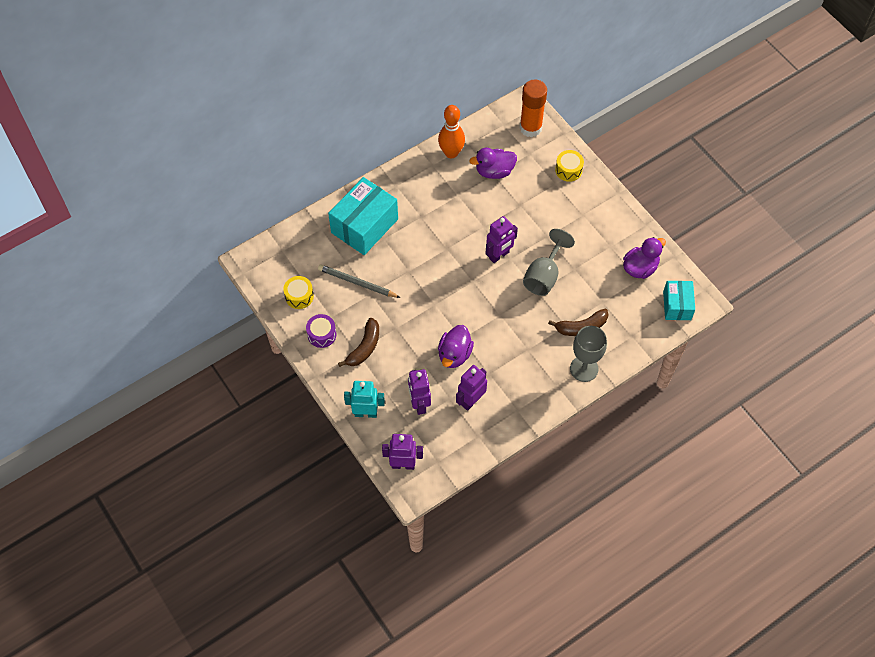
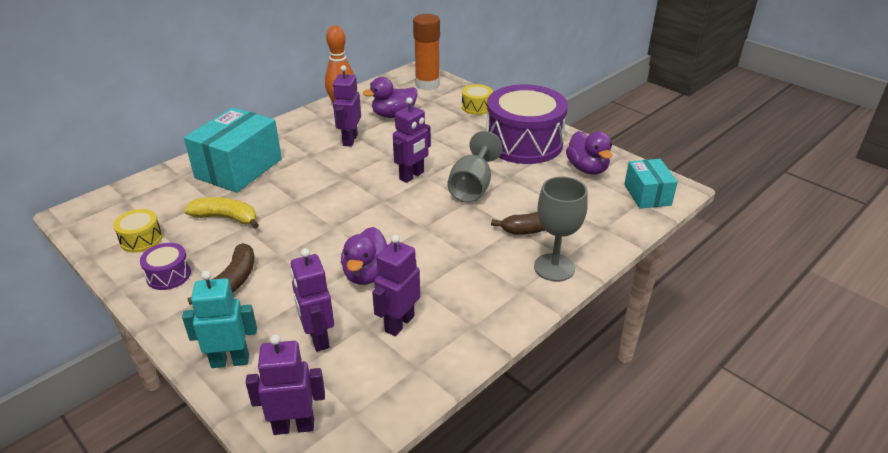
camera: 10 degrees left, 25 degrees down
grey pencil [318,264,401,298] -> yellow banana [184,197,259,228]
purple duck [623,237,666,279] -> purple duck turned 120 degrees clockwise [566,131,612,175]
none -> purple robot [333,65,361,147]
none -> purple drum [486,84,568,164]

